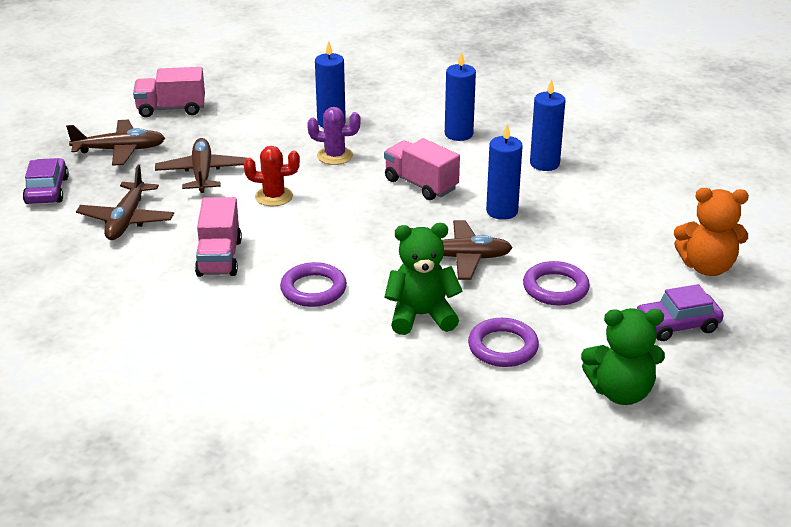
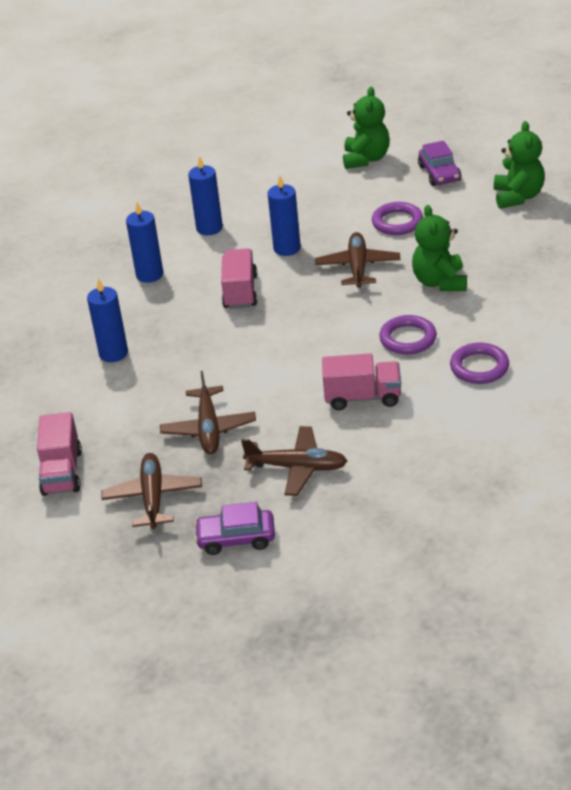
camera: 85 degrees left, 5 degrees up
brown plane [155,138,247,193] -> brown plane turned 90 degrees counterclockwise [160,371,256,454]
red cactus [244,146,300,207] -> none
purple cactus [307,107,361,165] -> none
pink truck [384,138,460,200] -> pink truck turned 135 degrees clockwise [221,248,257,309]
purple ring [468,318,539,367] -> purple ring moved to [450,343,509,384]
orange teddy bear [674,188,749,276] -> green teddy bear [343,87,390,169]

